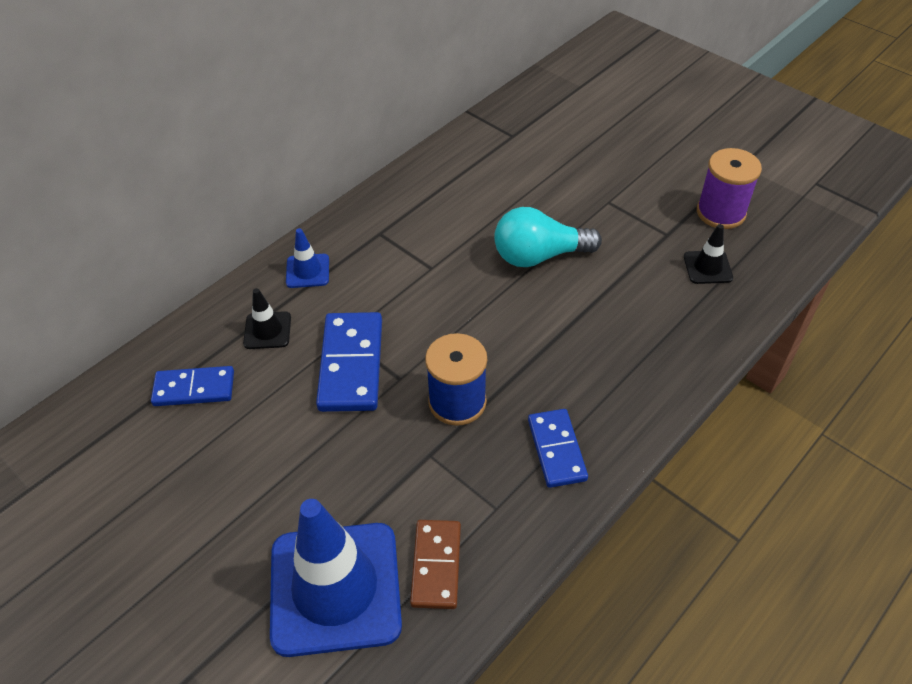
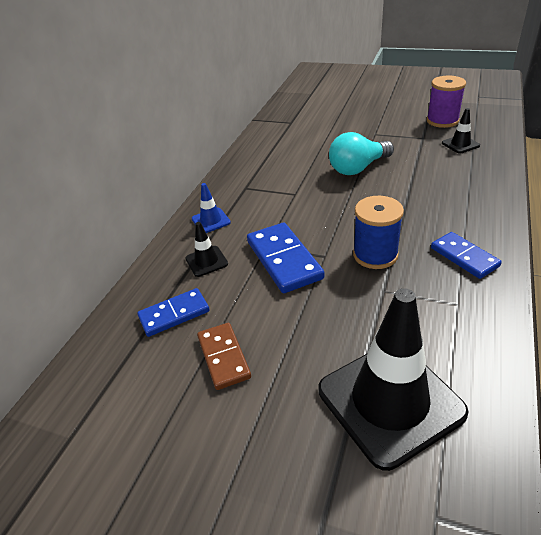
camera: 20 degrees left, 10 degrees down
blue traffic cone [270,499,402,657] -> black traffic cone [318,288,469,471]
brown domino [410,520,461,609] -> brown domino moved to [197,323,251,390]

